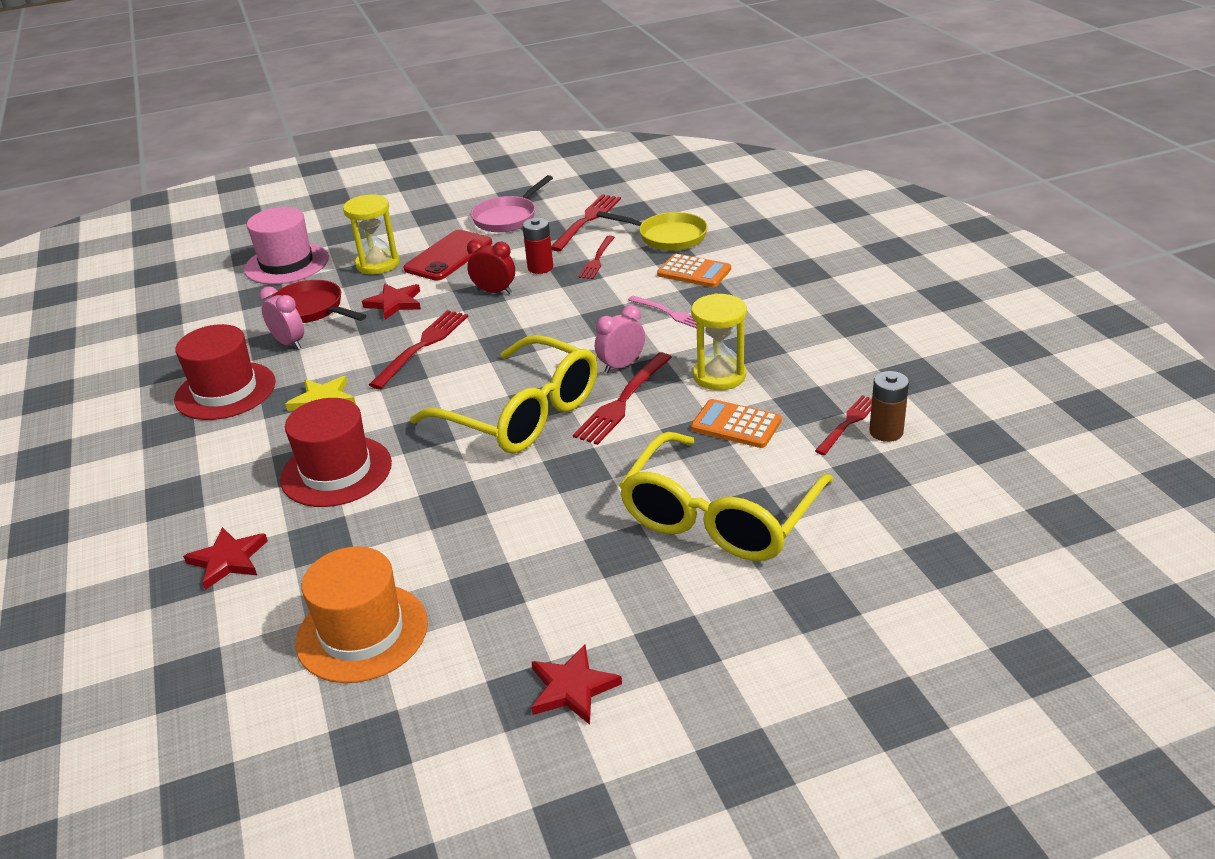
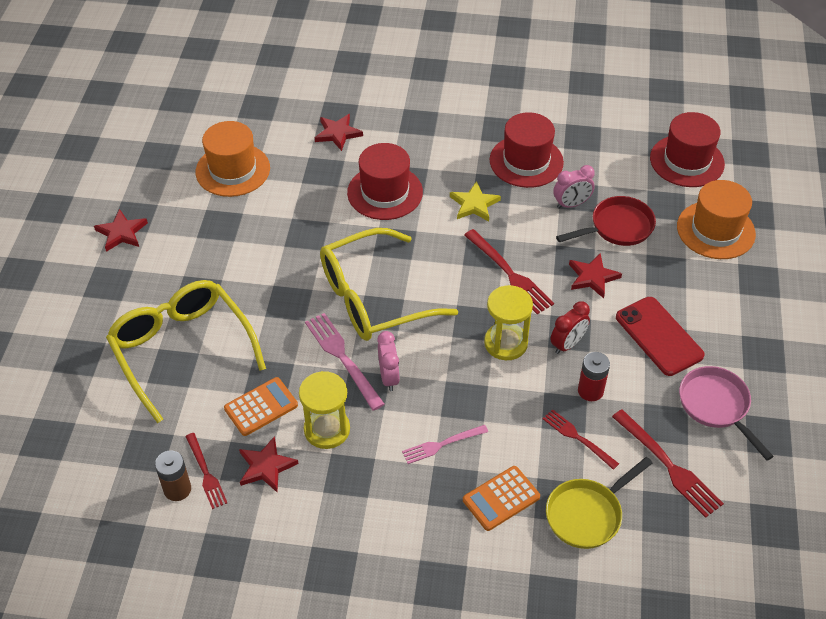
camera: 115 degrees right, 15 degrees up
pink hat [244,207,329,284] -> orange hat [677,180,756,259]
yellow hourglass [343,194,400,274] -> yellow hourglass moved to [484,285,533,360]
red fork [573,353,672,445] -> pink fork [305,313,385,411]
none -> red star [239,436,299,492]
none -> red hat [650,112,725,187]

